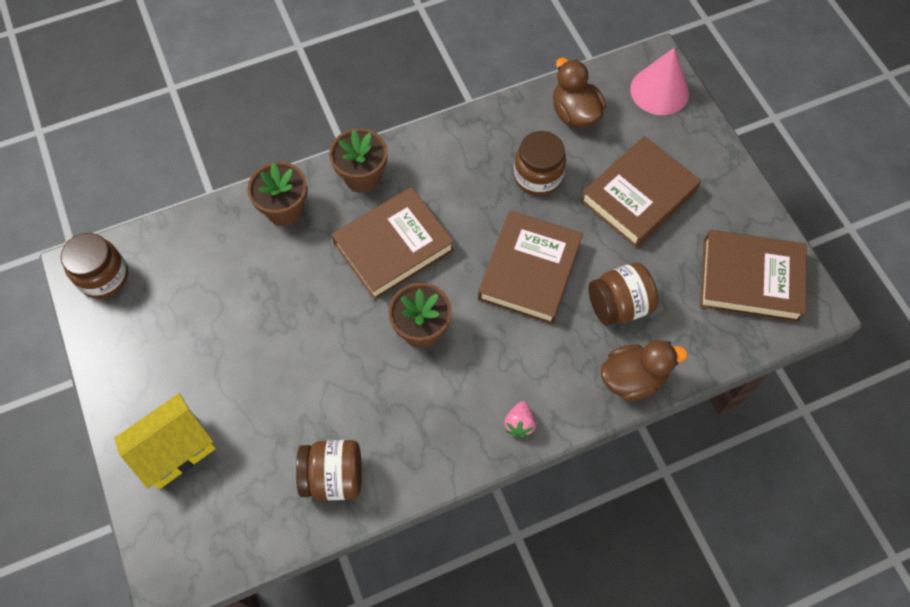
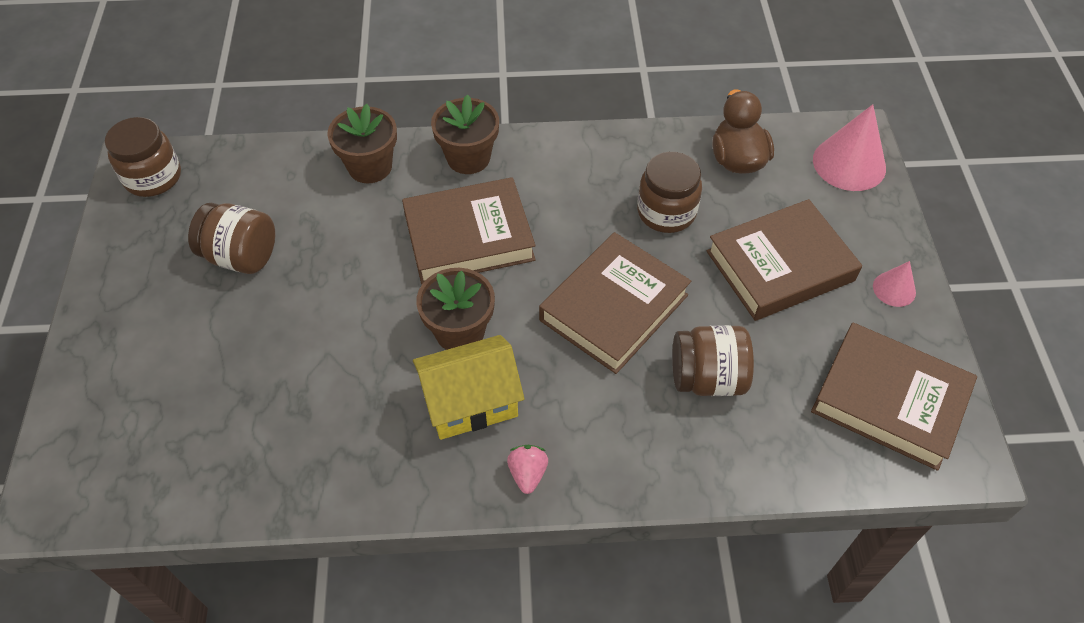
camera: 20 degrees right, 10 degrees down
yellow house [114,393,216,489] -> yellow house moved to [413,335,525,440]
brown jar [296,440,362,500] -> brown jar moved to [188,203,275,274]
pink strawberry [504,401,536,438] -> pink strawberry turned 150 degrees clockwise [507,445,548,494]
brown duck [600,340,688,401] -> none
none -> pink cone [873,261,916,307]

